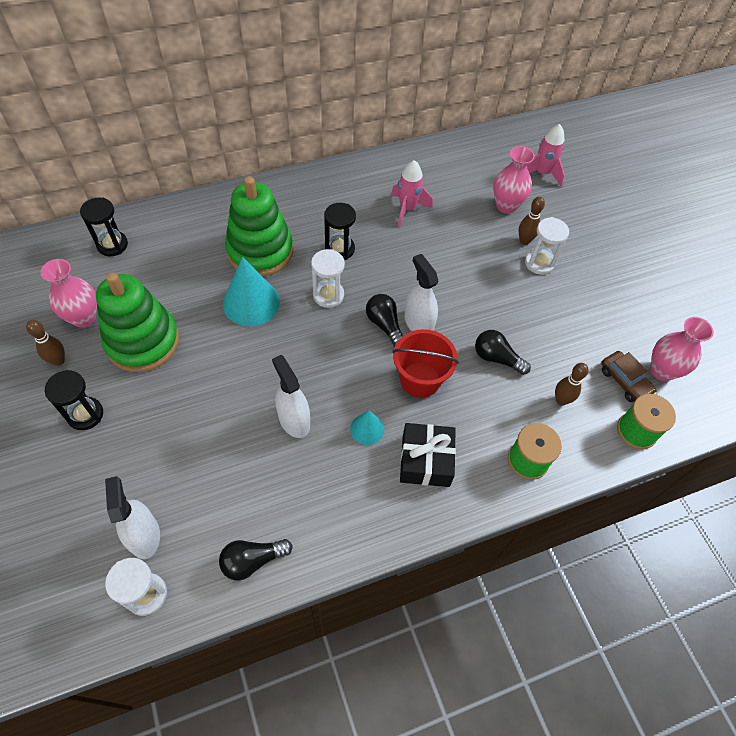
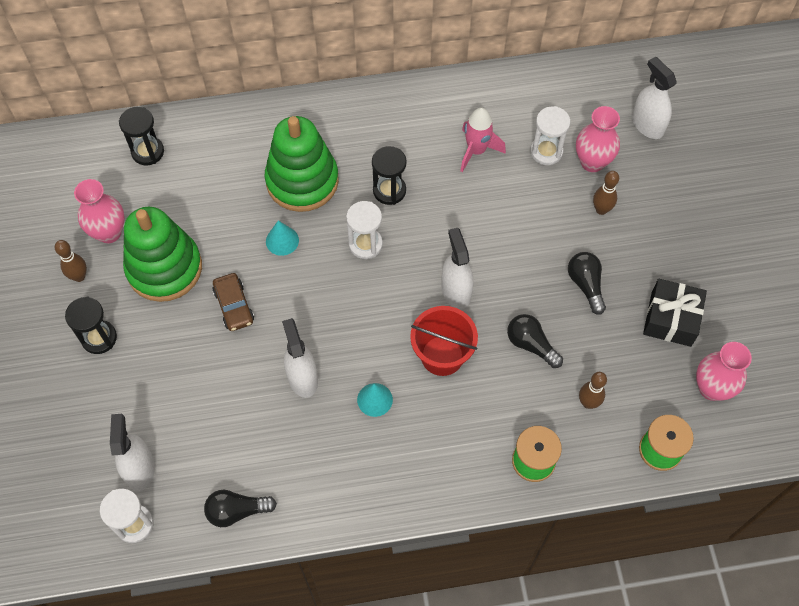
camera: 15 degrees right, 5 degrees up
turquoise cone [223,257,280,326] -> turquoise cone [266,221,299,256], size x0.54
black light bulb [366,294,403,347] -> black light bulb moved to [568,252,606,315]
black gift [400,423,456,487] -> black gift moved to [643,279,707,347]
white hourglass [525,217,569,275] -> white hourglass moved to [530,106,570,165]
pink rocket [527,124,565,186] -> white spray bottle [632,57,677,139]
brown car [601,351,657,402] -> brown car moved to [212,273,254,331]

